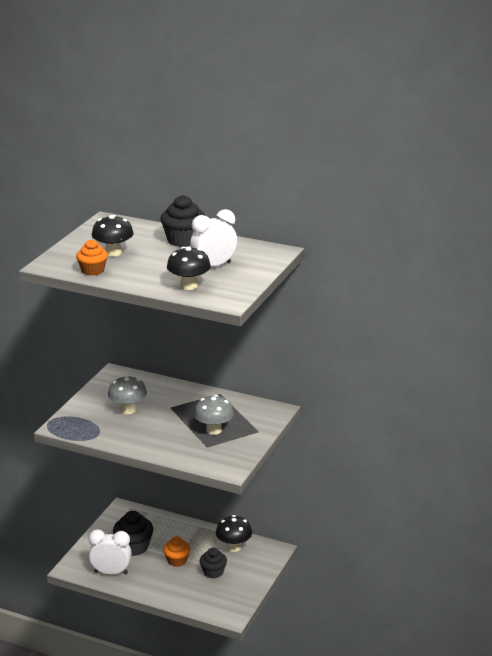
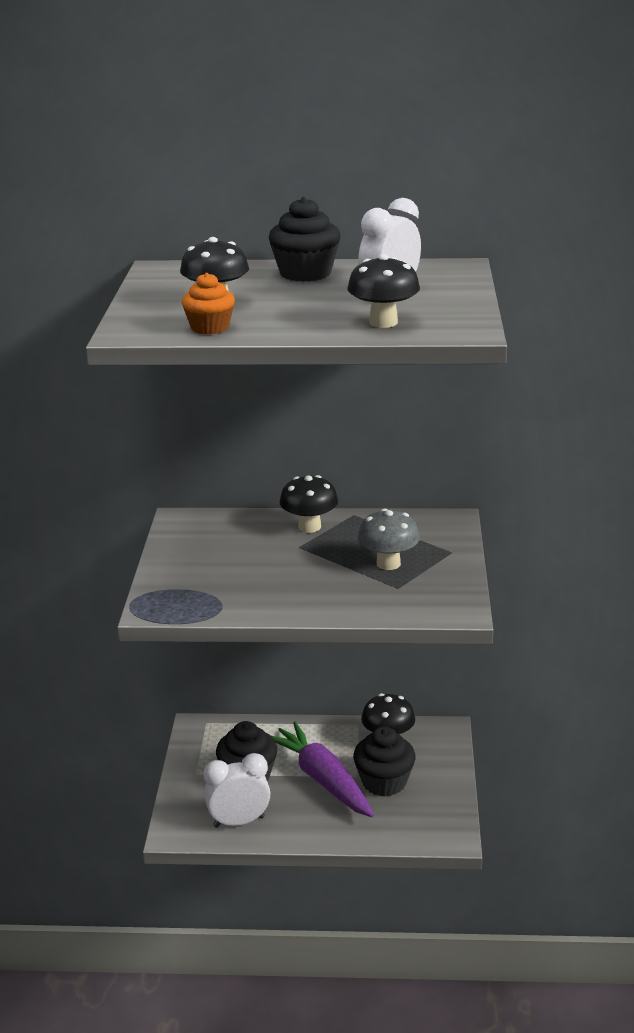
camera: 20 degrees left, 0 degrees up
grey mushroom [108,375,147,414] -> none
orange cupcake [163,536,190,567] -> purple carrot [272,721,374,817]
black cupcake [200,548,227,579] -> black cupcake [353,727,416,796], size x1.50
none -> black mushroom [280,475,338,533]

